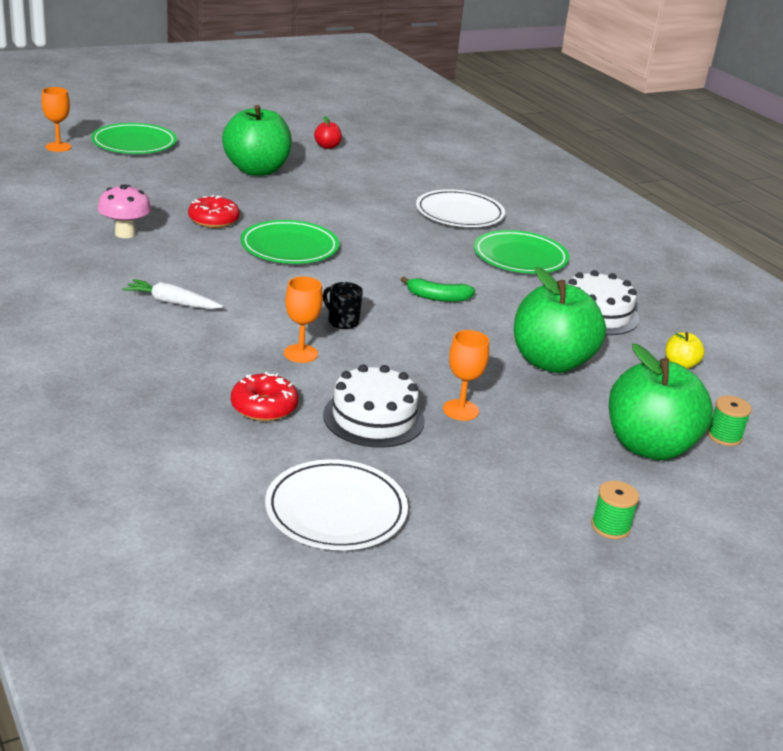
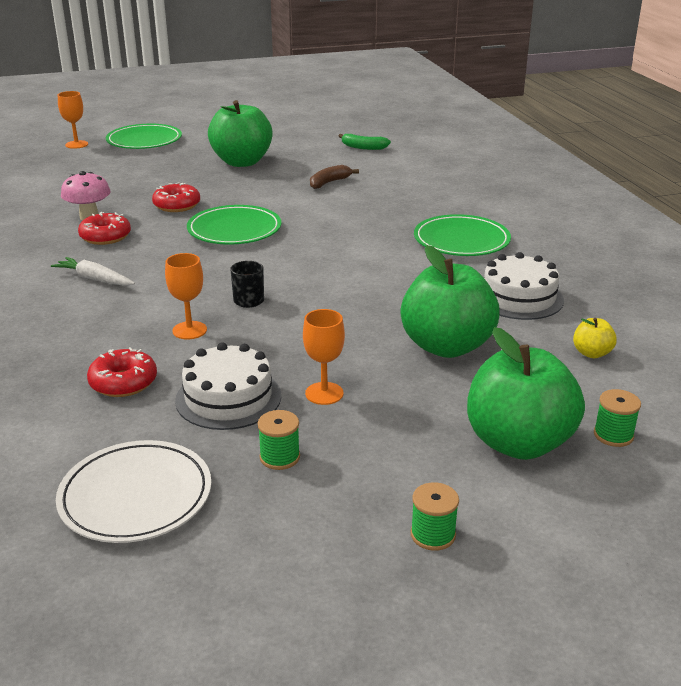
camera: 15 degrees right, 0 degrees up
red apple [314,116,342,149] -> none
green banana [401,277,475,302] -> green banana moved to [339,134,391,150]
white plate [416,189,505,227] -> none
none -> red donut [78,212,131,245]
none -> green spool [258,410,300,470]
none -> brown banana [310,165,359,189]

